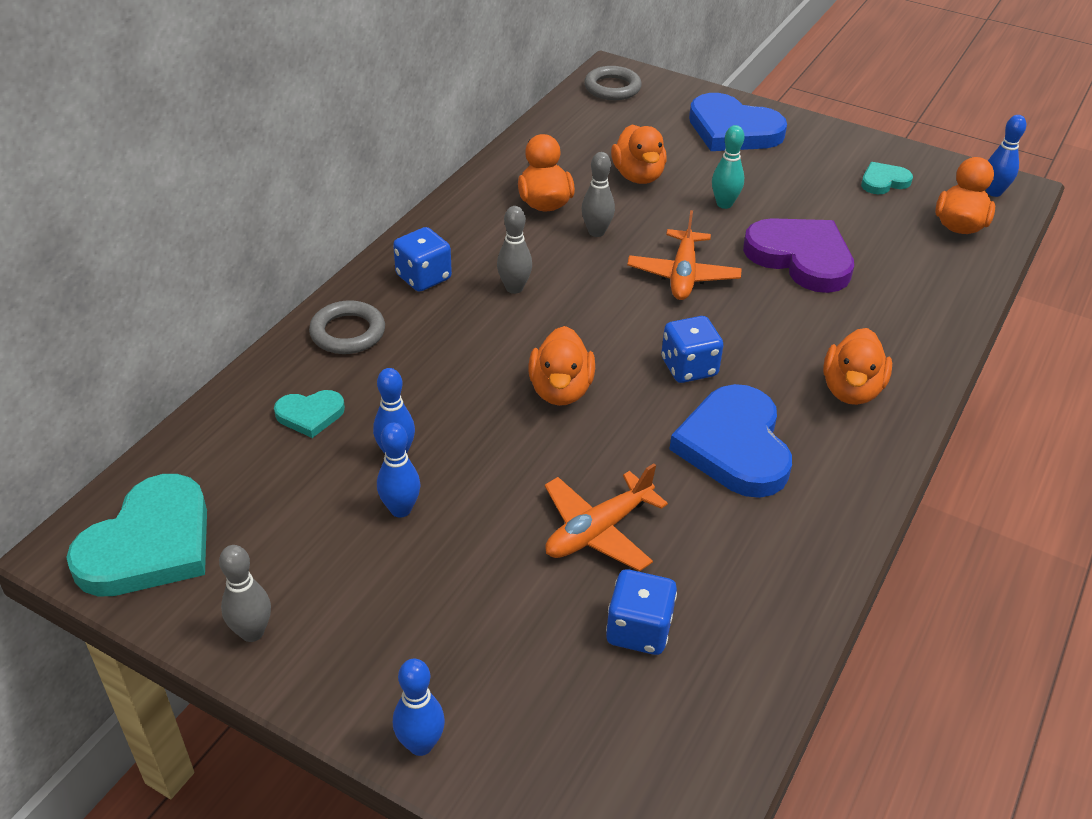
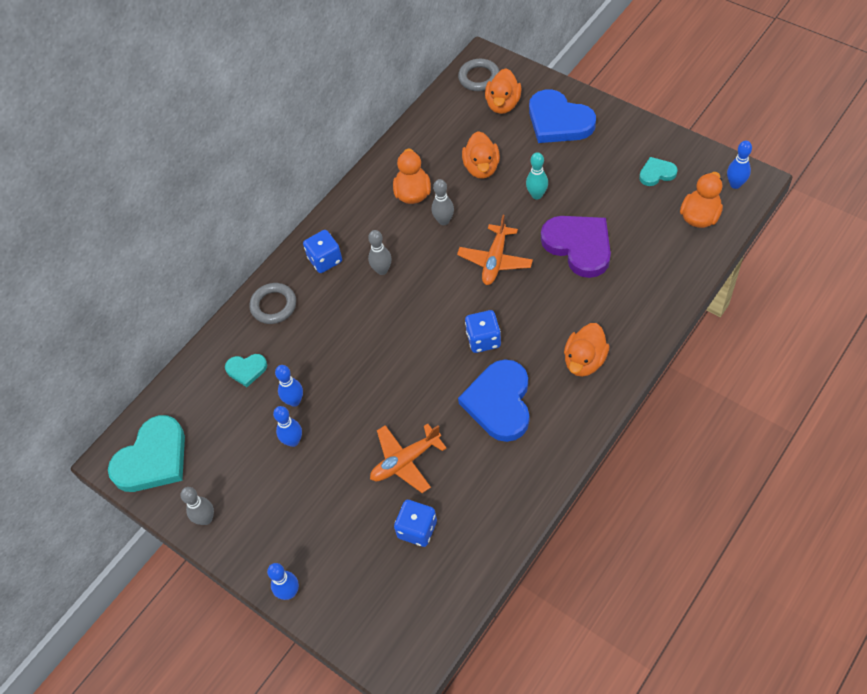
camera: 15 degrees right, 15 degrees up
orange duck [528,326,595,406] -> orange duck moved to [485,69,522,114]

